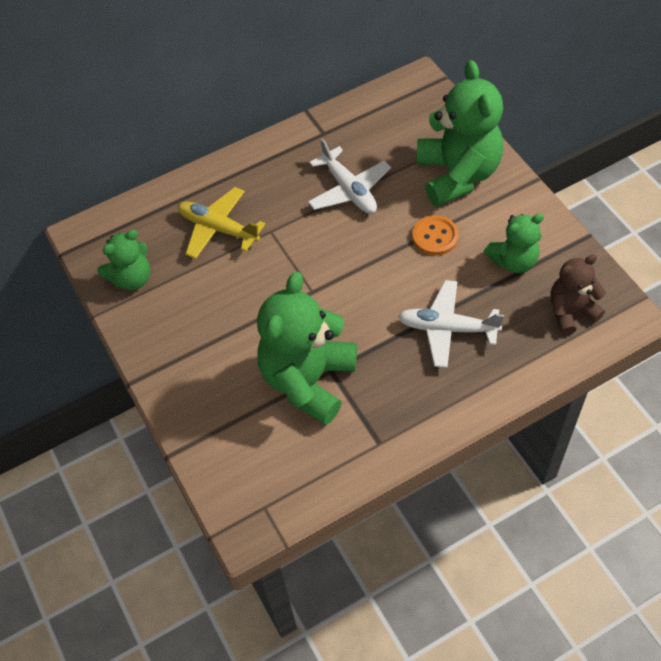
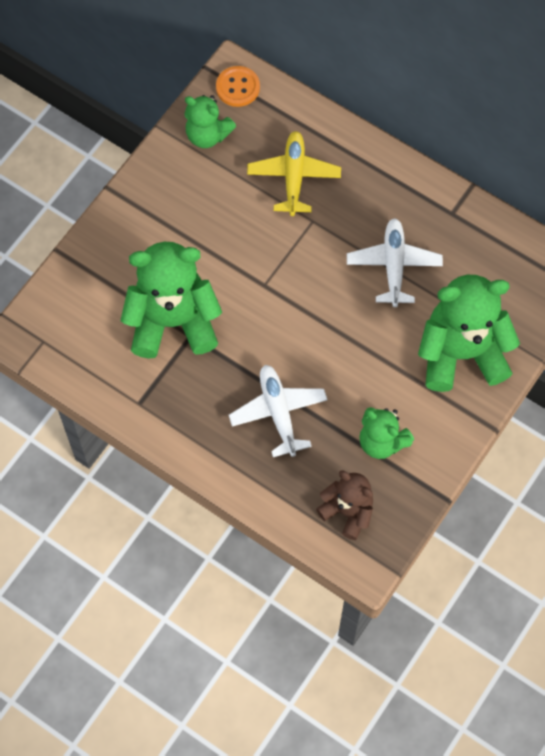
camera: 60 degrees right, 10 degrees up
white plane [308,138,391,214] -> white plane turned 150 degrees clockwise [347,218,443,307]
orange button [412,215,459,256] -> orange button moved to [216,66,260,107]
green teddy bear [417,60,503,207] -> green teddy bear turned 150 degrees counterclockwise [418,275,520,392]

